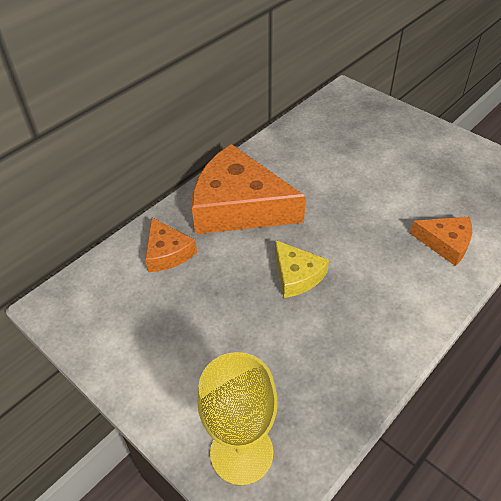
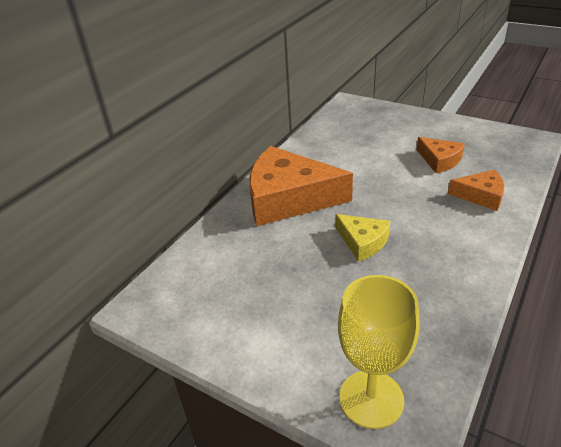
camera: 10 degrees left, 10 degrees down
orange cheese [145,217,197,272] -> orange cheese moved to [417,137,465,173]

